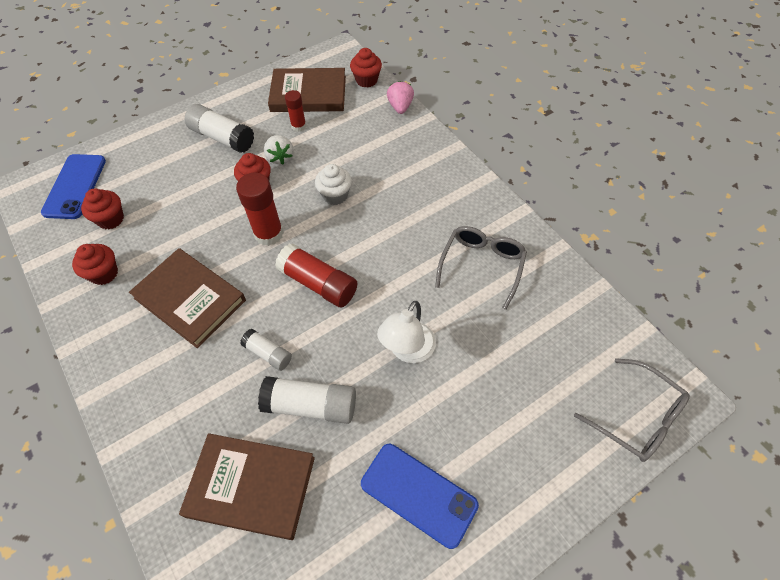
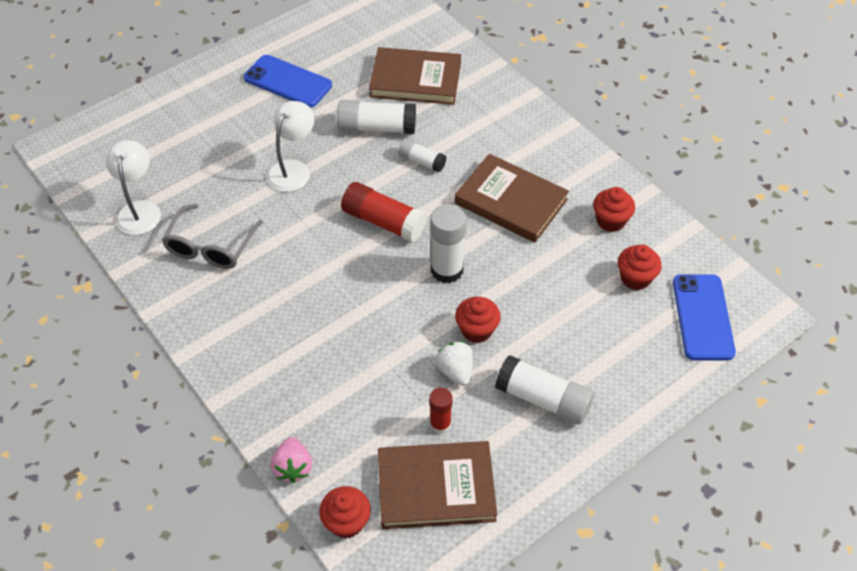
camera: 175 degrees right, 5 degrees down
red glue stick [236,173,284,246] -> white glue stick [430,204,467,283]
white cupcake [315,164,352,205] -> none
grey glasses [574,358,690,462] -> none
none -> white lamp [106,140,161,235]

